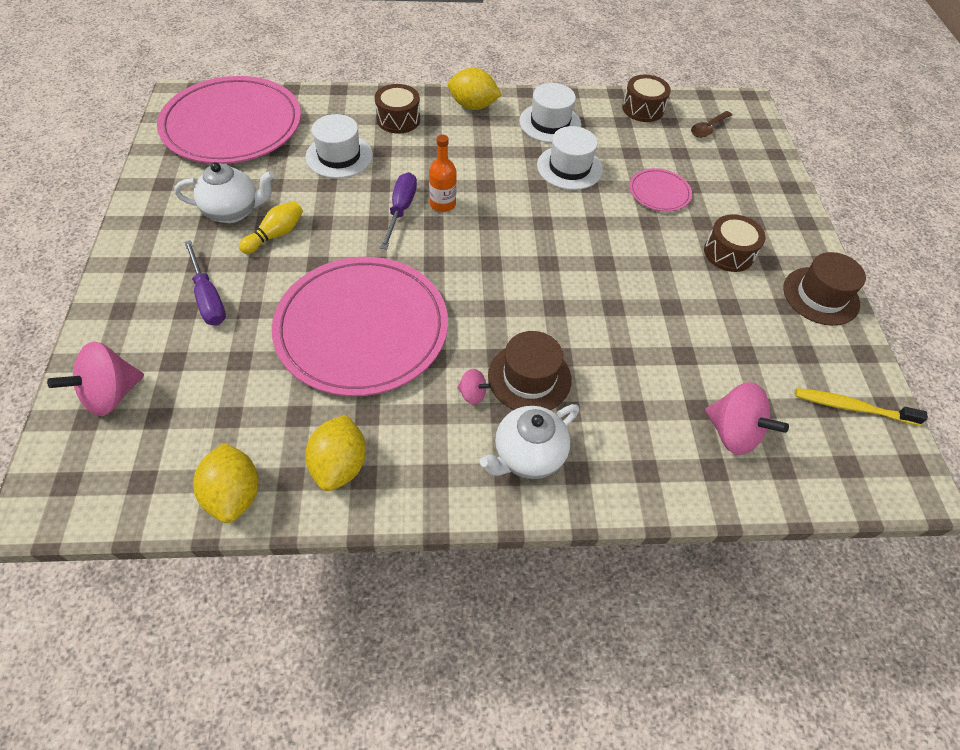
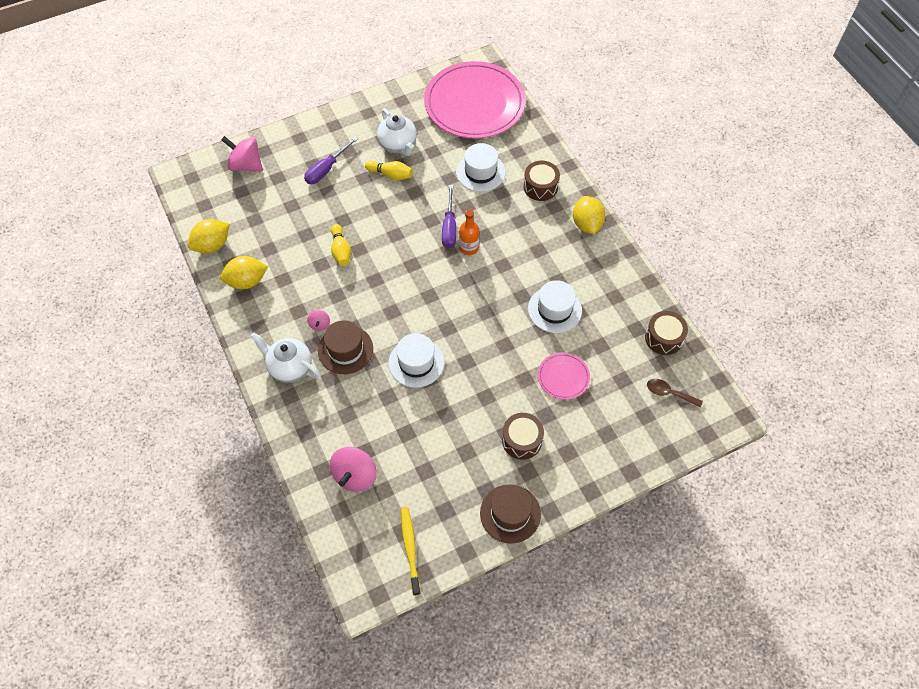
camera: 70 degrees right, 5 degrees up
pink plate [272,257,448,396] -> yellow bowling pin [331,224,351,266]
purple screwdriver [380,172,417,249] -> purple screwdriver turned 105 degrees clockwise [442,185,456,248]
white hat [519,83,581,143] -> white hat moved to [389,333,445,388]

